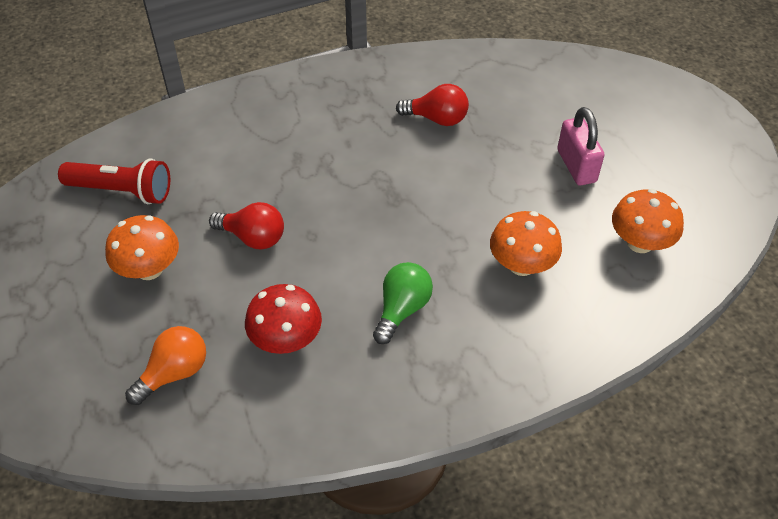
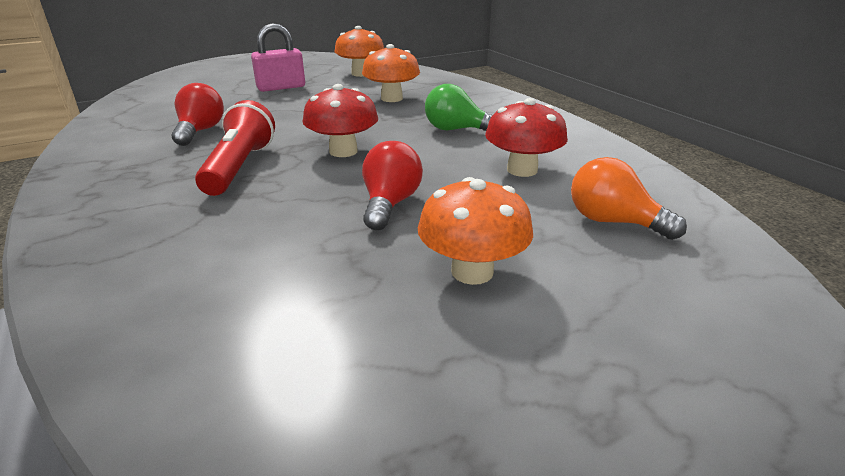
camera: 100 degrees left, 20 degrees down
red flashlight [58,158,170,204] -> red flashlight moved to [195,100,275,196]
none -> red mushroom [303,84,378,157]

